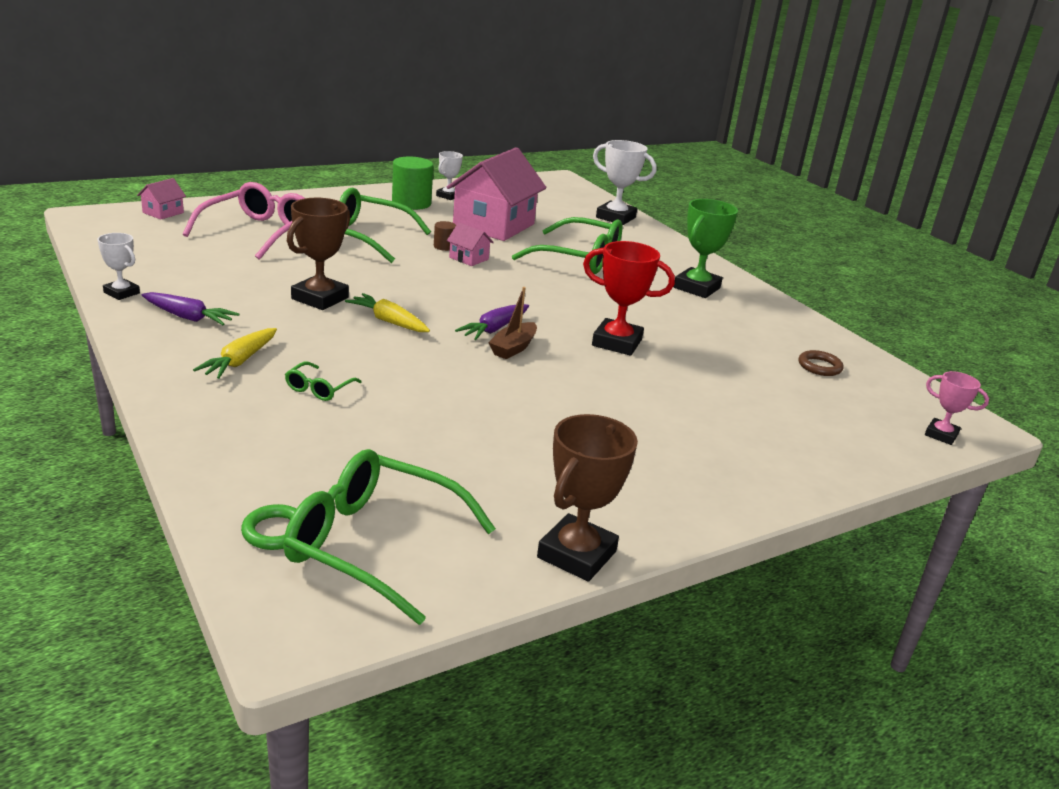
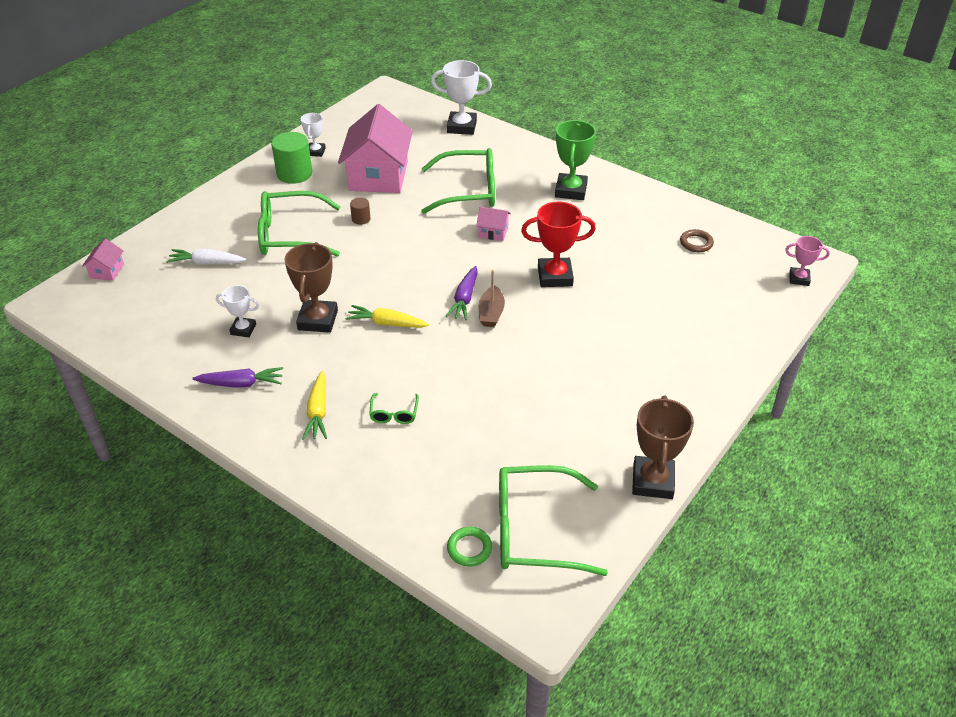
camera: 20 degrees left, 15 degrees up
white trophy [98,233,140,300] -> white trophy moved to [216,285,259,337]
pink glasses [183,182,305,260] -> white carrot [166,249,246,265]
pink house [447,222,494,266] -> pink house moved to [476,207,511,241]

